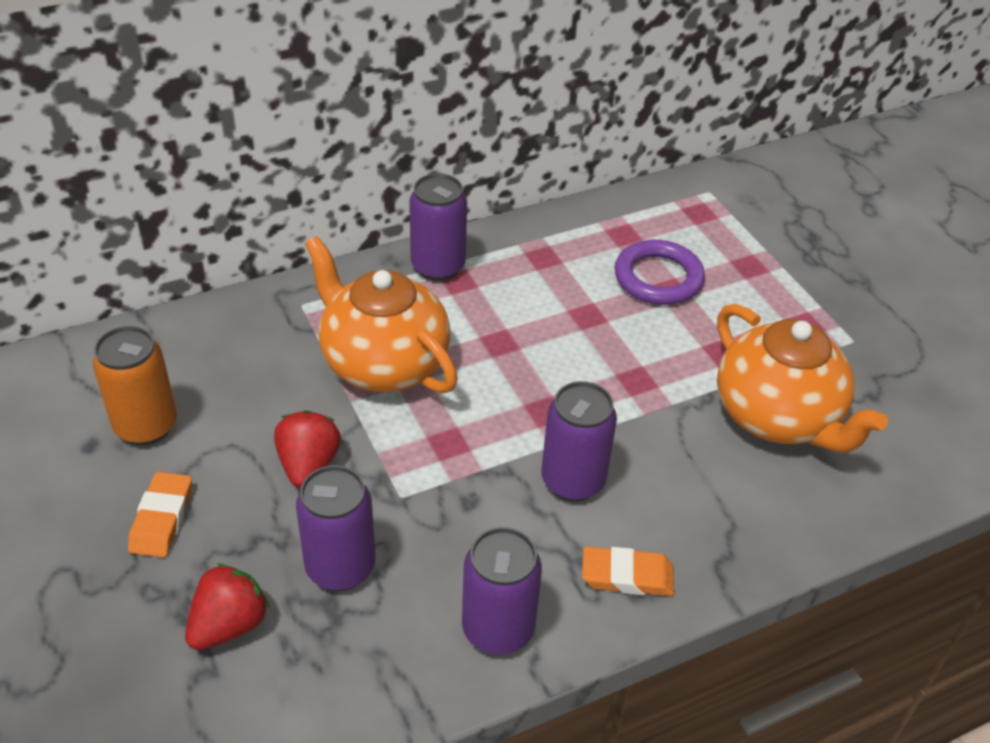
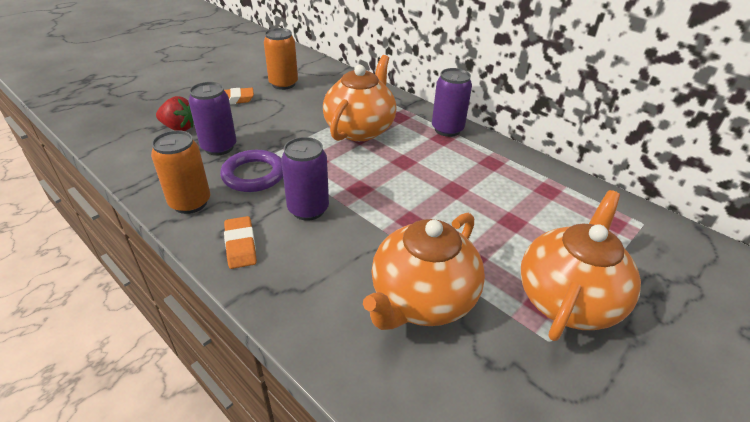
camera: 70 degrees right, 5 degrees down
red strawberry [274,410,341,488] -> none
purple can [462,527,542,655] -> orange can [151,130,210,214]
purple ring [614,240,705,305] -> purple ring moved to [220,150,283,192]
none -> orange teapot [521,190,641,341]

